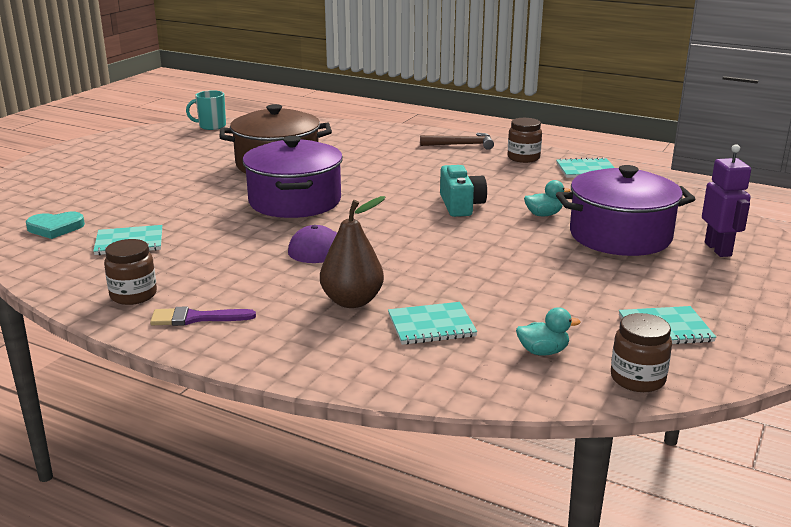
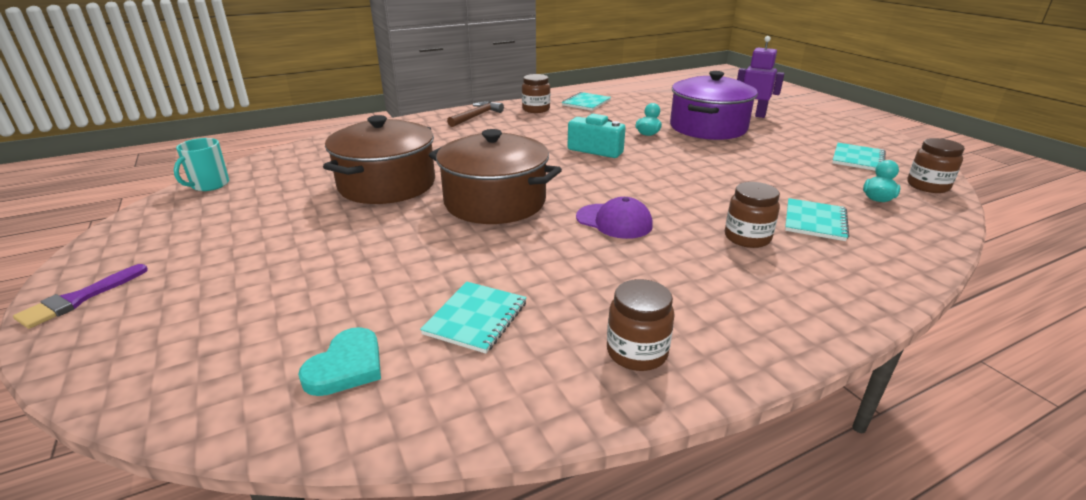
camera: 55 degrees left, 5 degrees up
purple brush [150,306,256,326] -> purple brush moved to [13,264,148,329]
purple pot [242,136,343,218] -> brown pot [429,129,562,224]
brown pear [320,196,385,308] -> brown jar [725,182,780,248]

